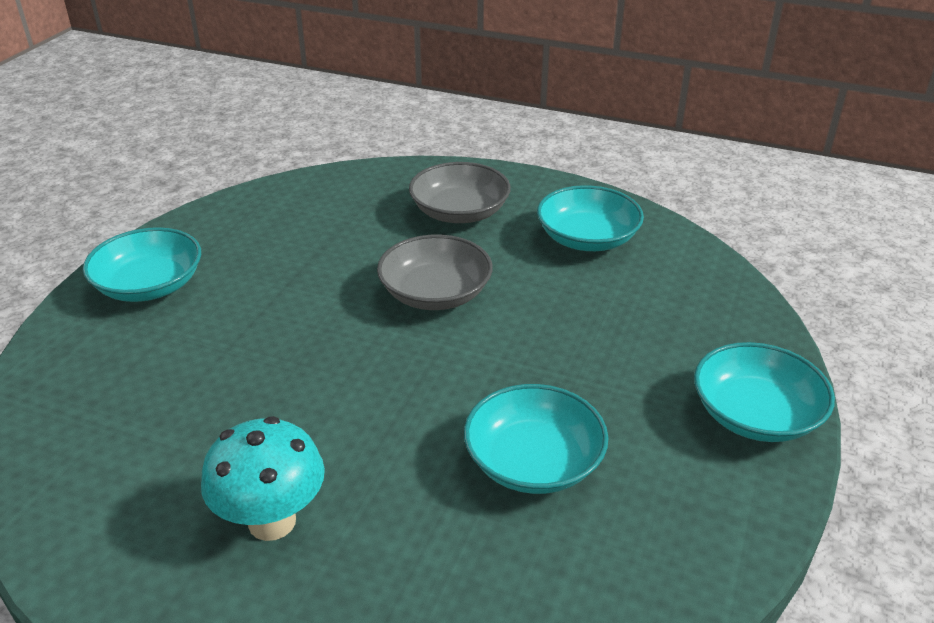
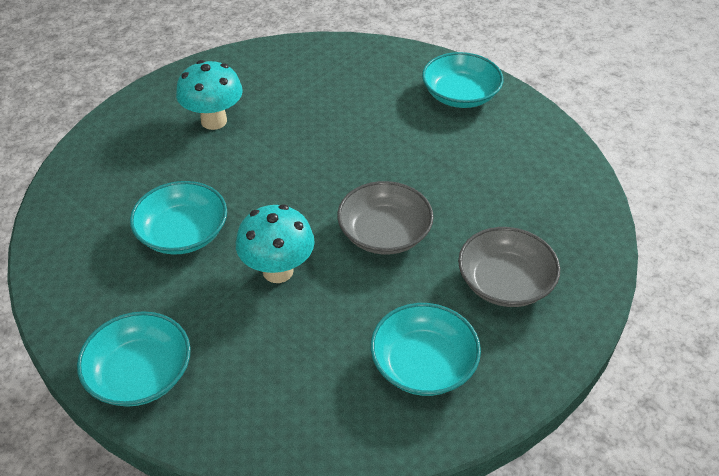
camera: 110 degrees right, 10 degrees up
none -> turquoise mushroom [236,204,315,283]

